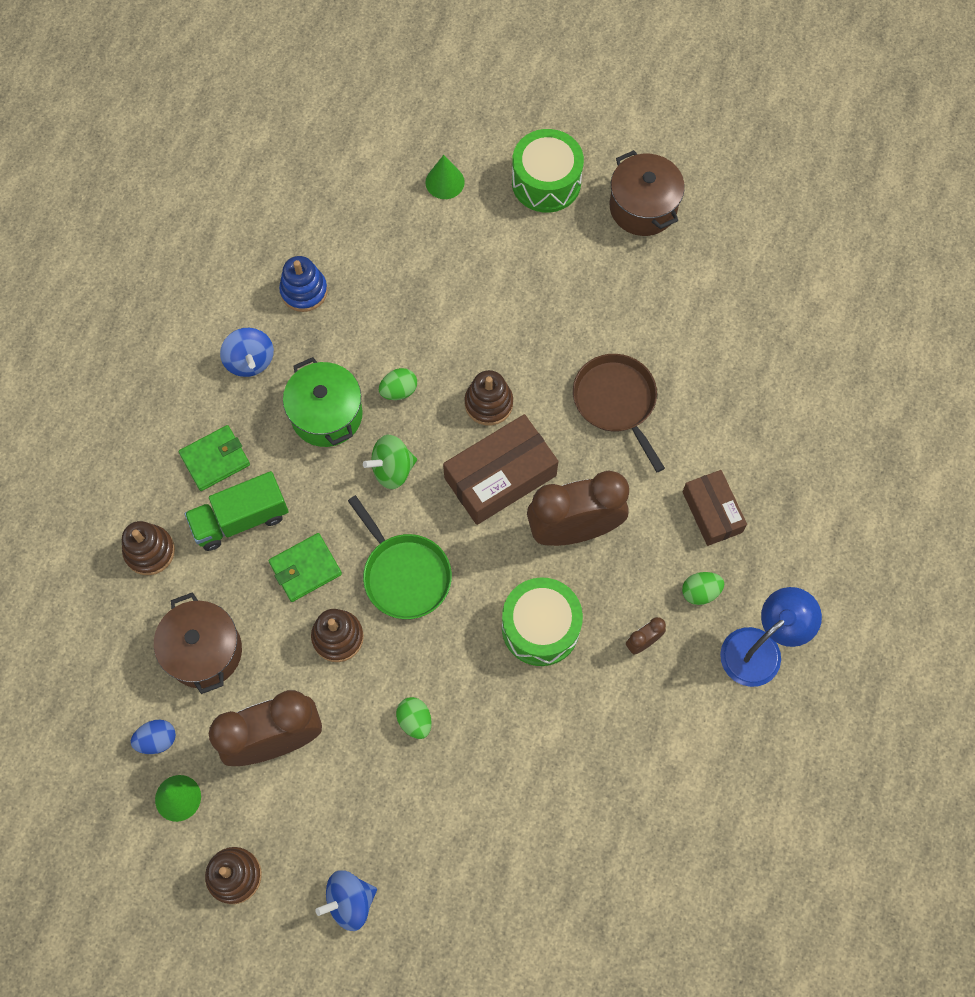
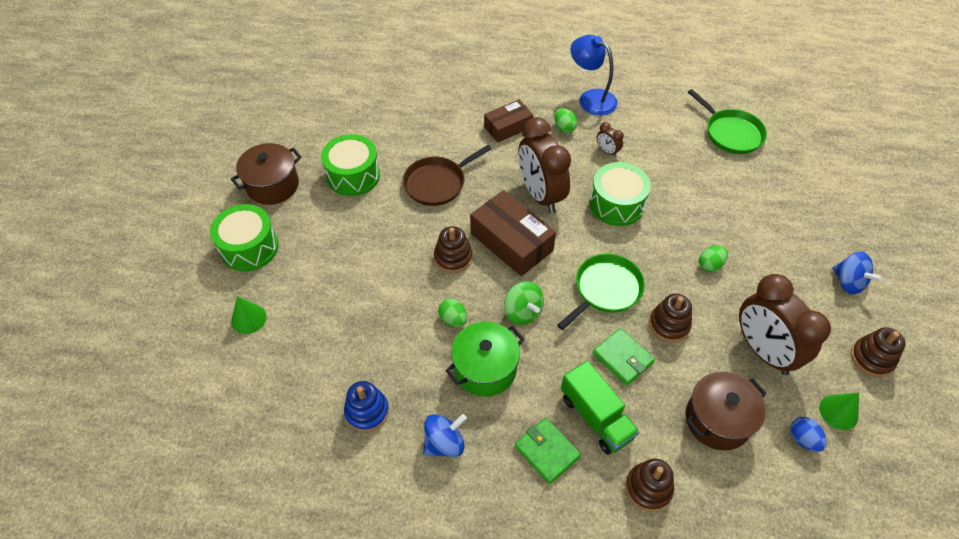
camera: 100 degrees left, 15 degrees down
none -> green drum [321,134,380,196]
none -> green pan [688,89,767,154]

